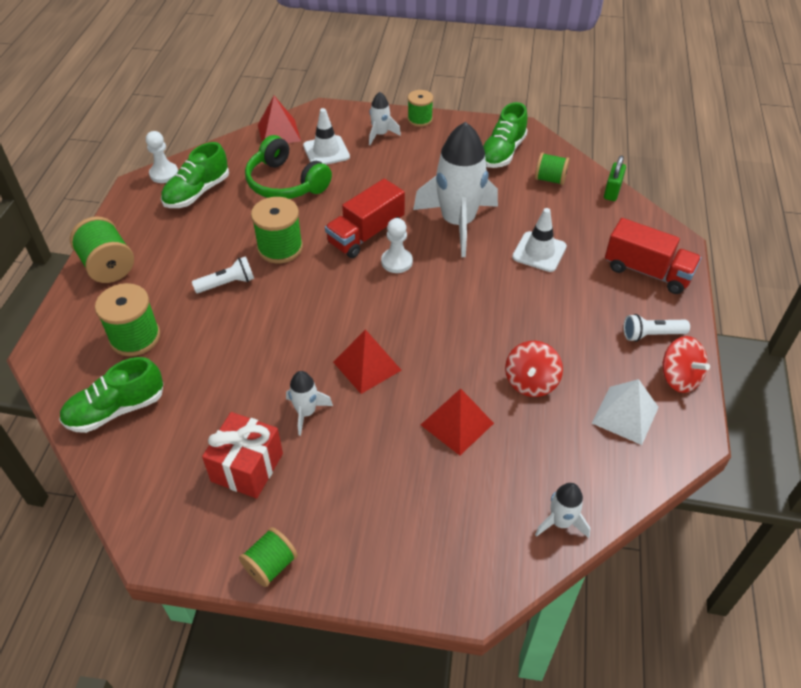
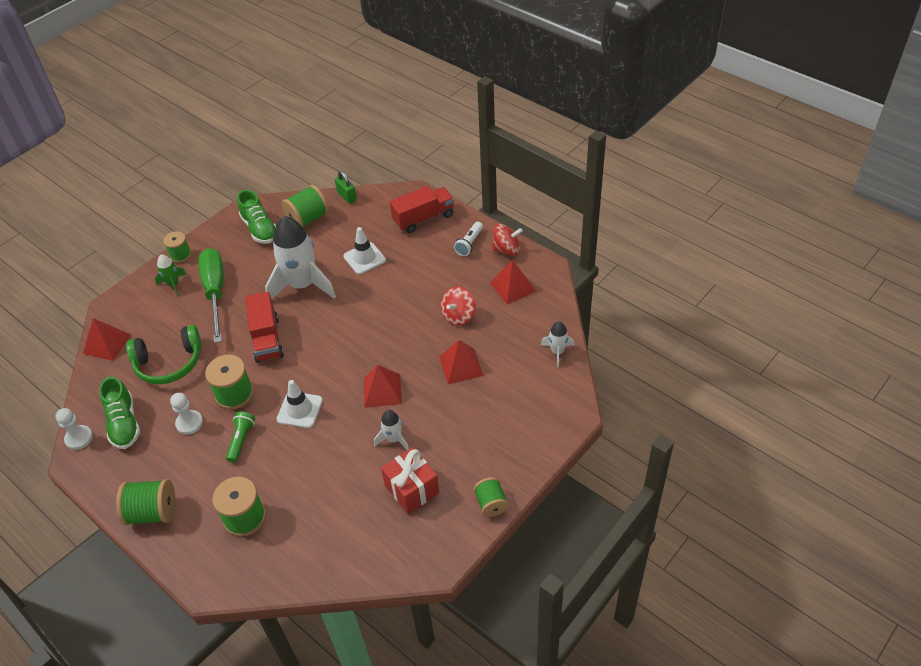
camera: 55 degrees left, 0 degrees up
green shoe [59,357,163,433] -> none
white flashlight [192,256,254,293] -> green flashlight [226,412,255,463]
white traffic cone [303,108,350,165] -> white traffic cone moved to [277,380,323,428]
white rocket [369,92,401,145] -> green rocket [155,254,186,297]
white pawn [381,218,413,273] -> white pawn moved to [170,393,203,435]
red spinning top [505,341,563,397] -> red spinning top turned 75 degrees clockwise [441,286,476,326]
green spool [535,152,570,185] -> green spool [282,185,329,227], size x1.55
white pyramid [592,379,659,445] -> red pyramid [490,260,536,304]
none -> green screwdriver [198,248,224,343]

